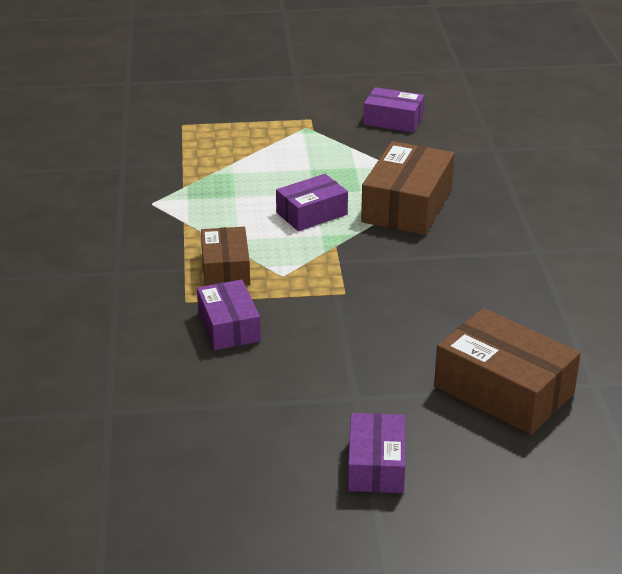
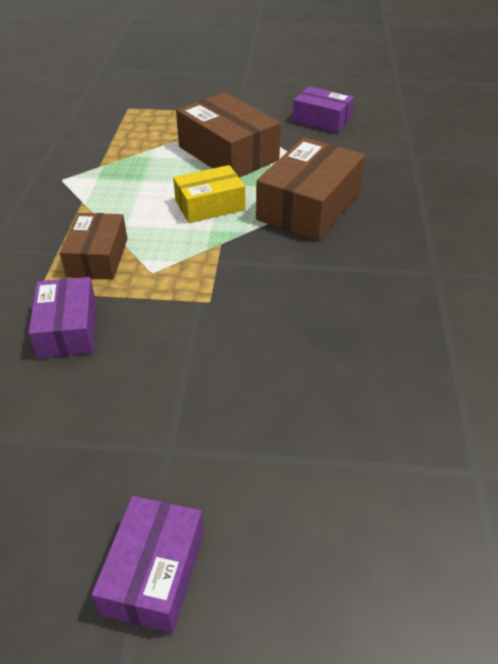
camera: 10 degrees right, 10 degrees up
purple box [276,174,348,231] -> yellow box [173,165,245,223]
brown box [434,308,581,435] -> brown box moved to [176,92,281,178]

